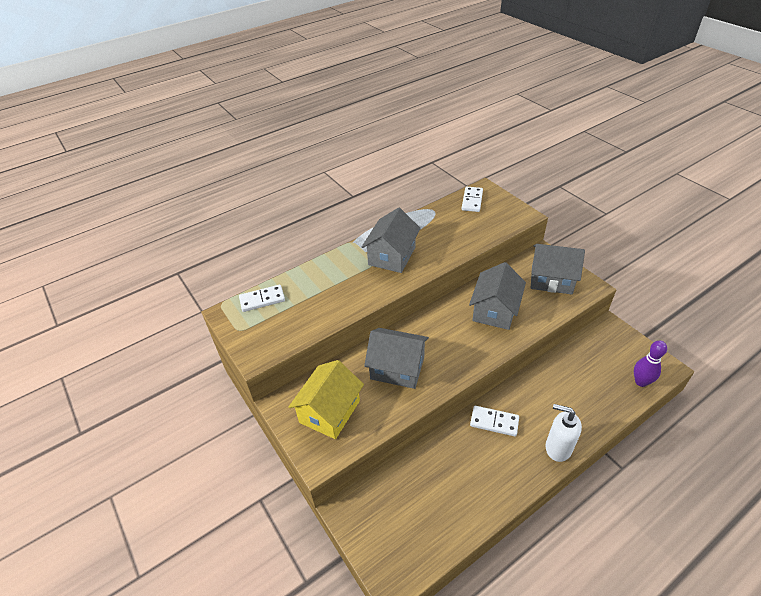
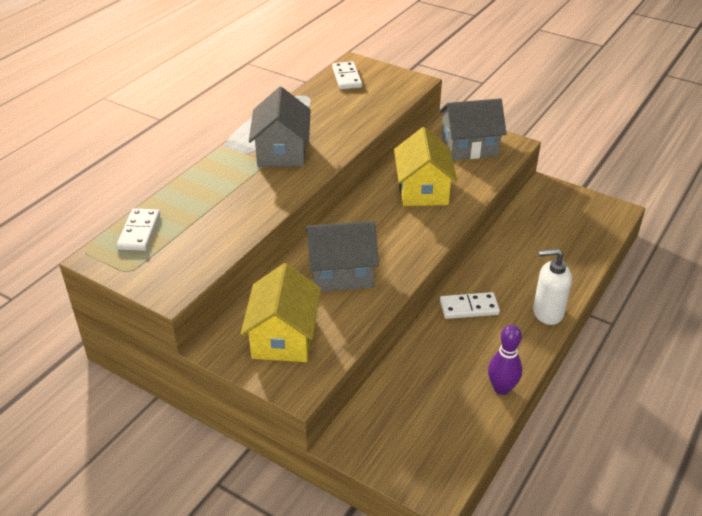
camera: 25 degrees left, 5 degrees down
white domino [239,285,285,312] -> white domino turned 45 degrees counterclockwise [117,208,160,251]
grey house [469,262,526,330] -> yellow house [394,127,457,206]
purple bowling pin [634,341,667,387] -> purple bowling pin moved to [488,325,522,395]

